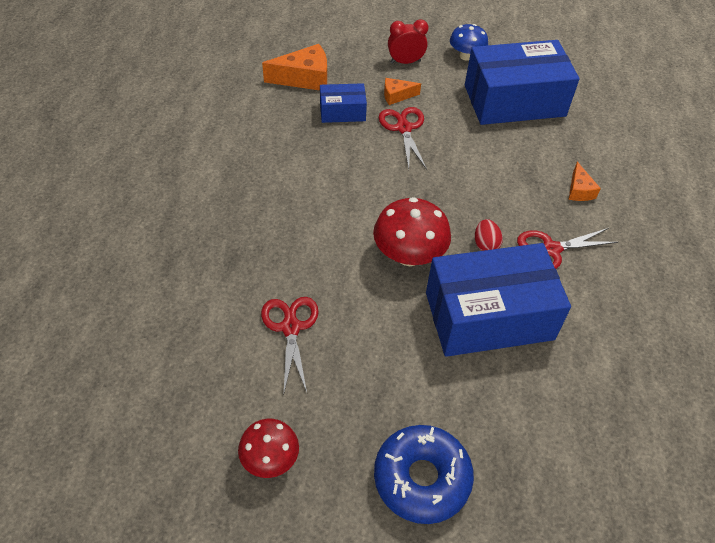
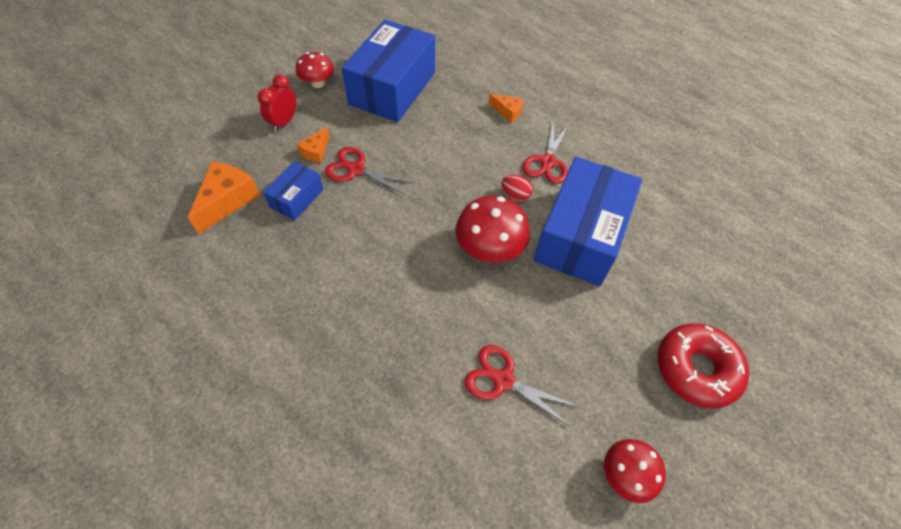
camera: 55 degrees left, 5 degrees up
blue donut [374,425,474,524] -> red donut [658,323,749,408]
blue mushroom [450,24,488,61] -> red mushroom [296,52,334,88]

